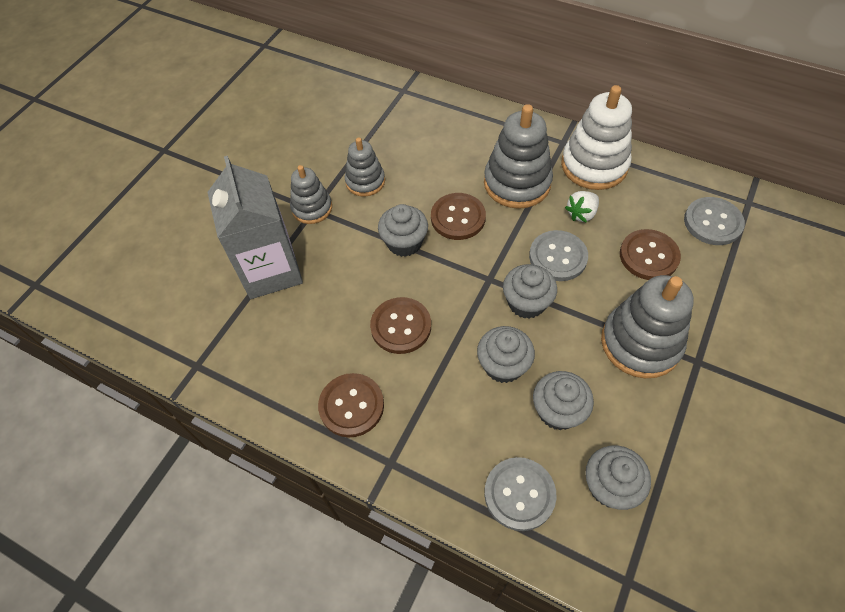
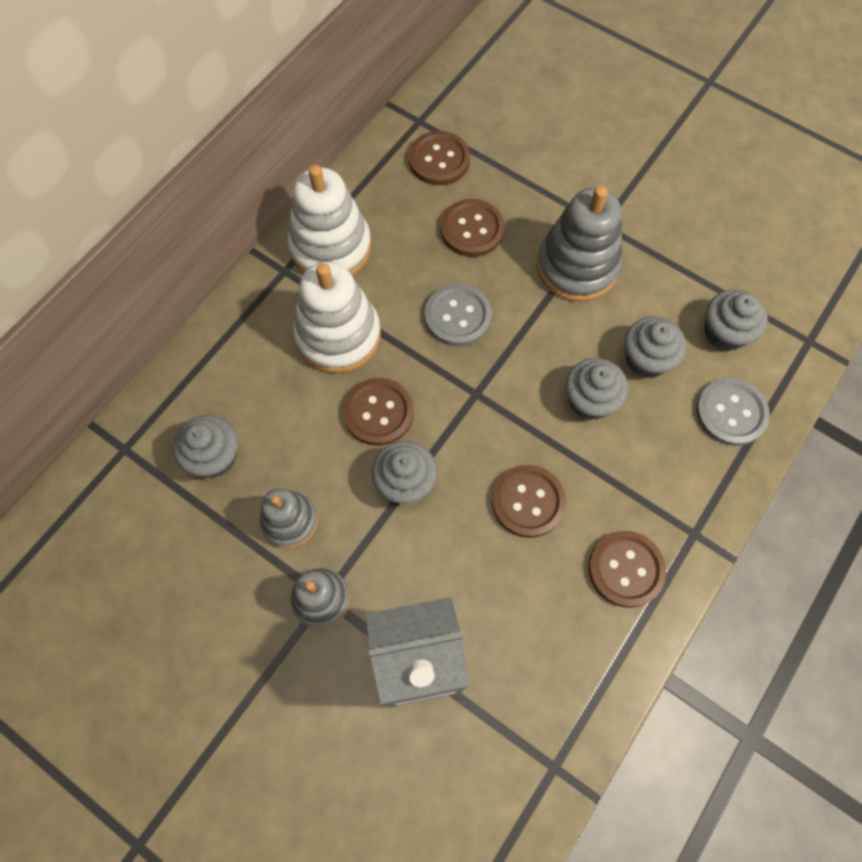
camera: 85 degrees left, 10 degrees up
grey stacking toy [484,104,553,209] -> white stacking toy [293,262,381,373]
grey cupcake [503,264,557,319] -> grey cupcake moved to [173,415,238,477]
white strawberry [565,191,599,223] -> none
grey button [684,197,745,245] -> brown button [409,131,470,185]

